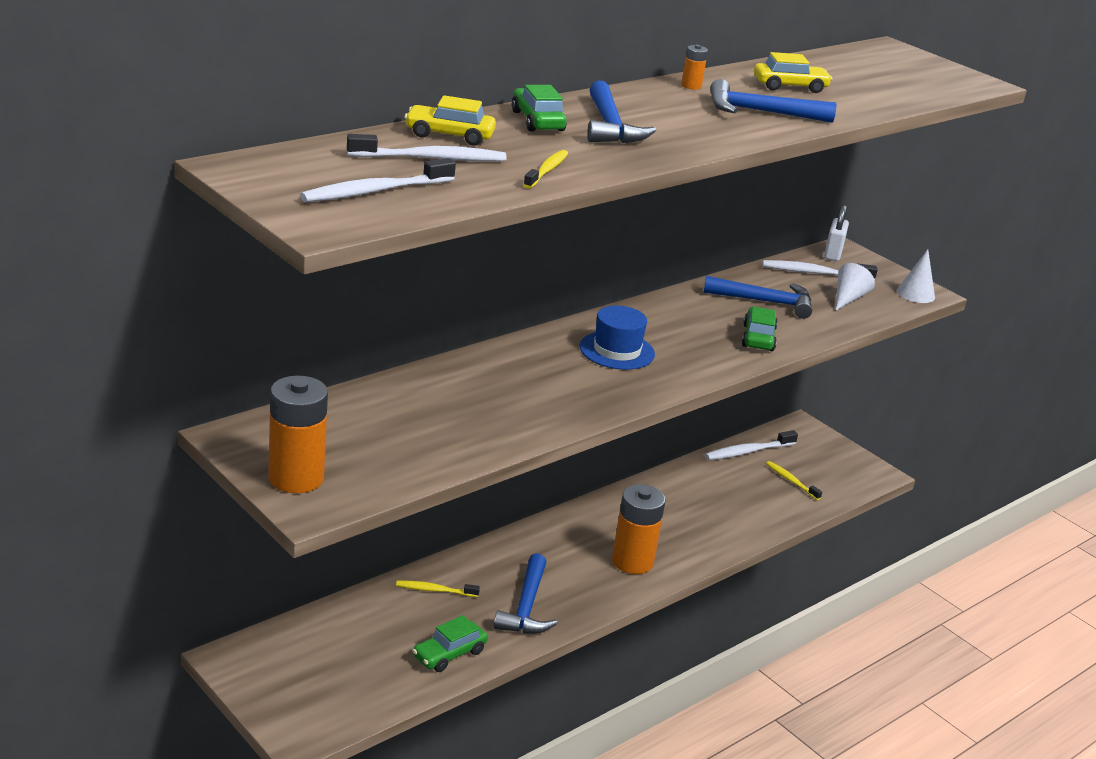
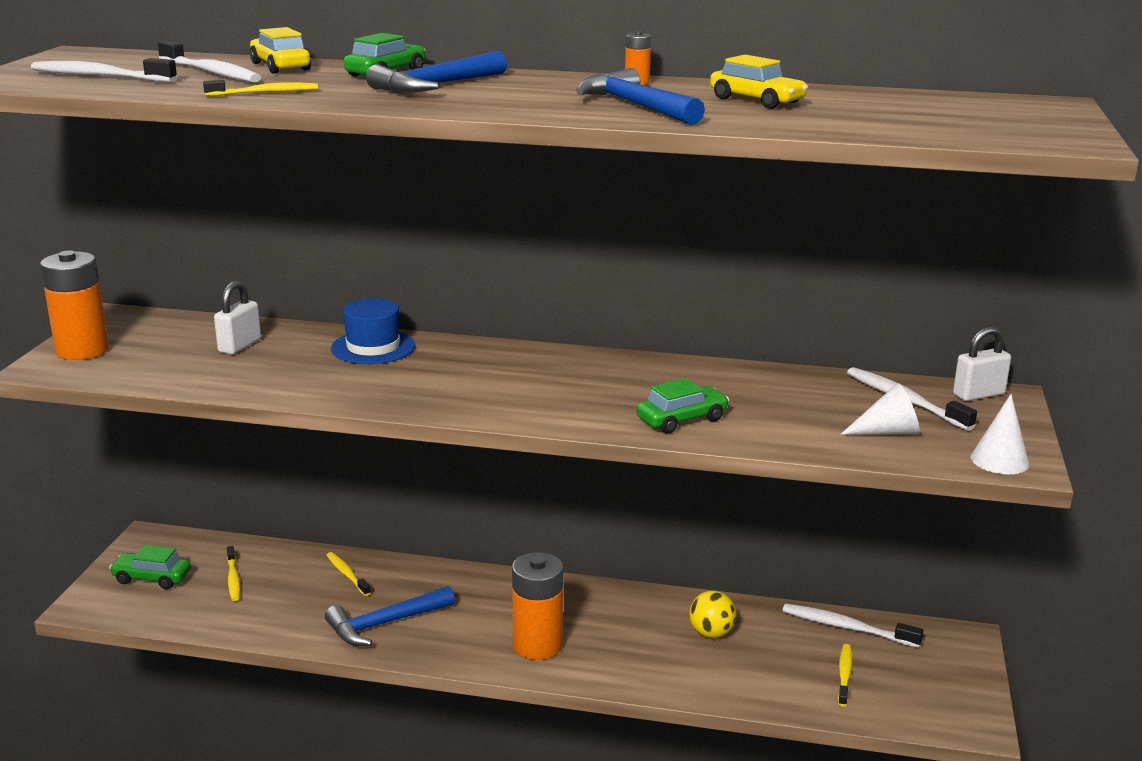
camera: 55 degrees right, 5 degrees down
green car [412,615,488,672] -> green car moved to [109,545,191,589]
blue hat [580,306,655,370] -> blue hat moved to [331,298,415,364]
blue hammer [703,276,812,319] -> none
none -> white padlock [214,281,261,355]
none -> yellow toothbrush [227,546,240,601]
none -> yellow ball [689,591,736,638]

